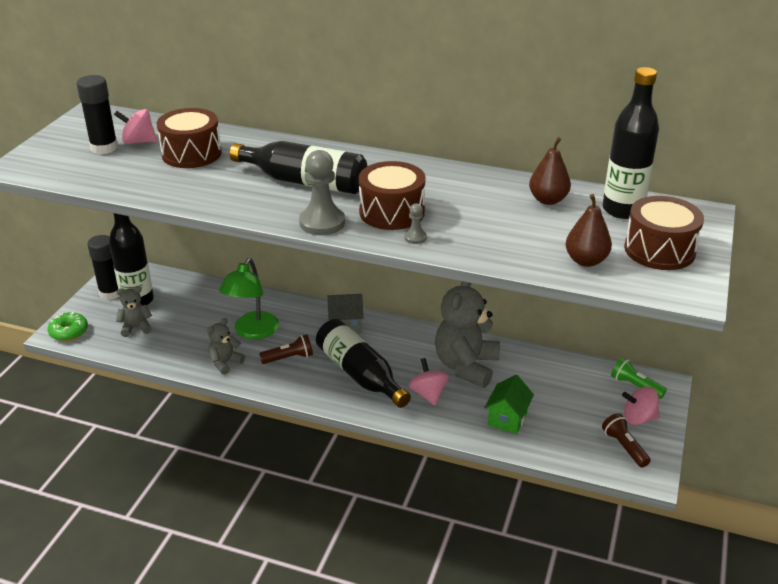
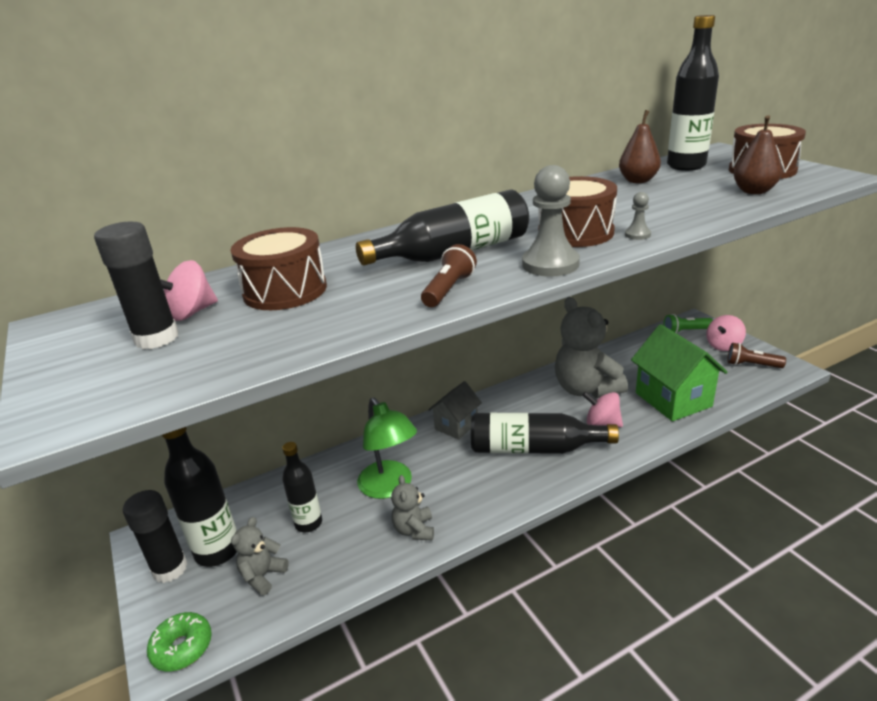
camera: 45 degrees left, 5 degrees down
brown flashlight [259,334,313,364] -> brown flashlight moved to [421,244,477,307]
green house [484,375,534,434] -> green house [631,324,728,421], size x1.69
none -> black bottle [282,442,322,532]

